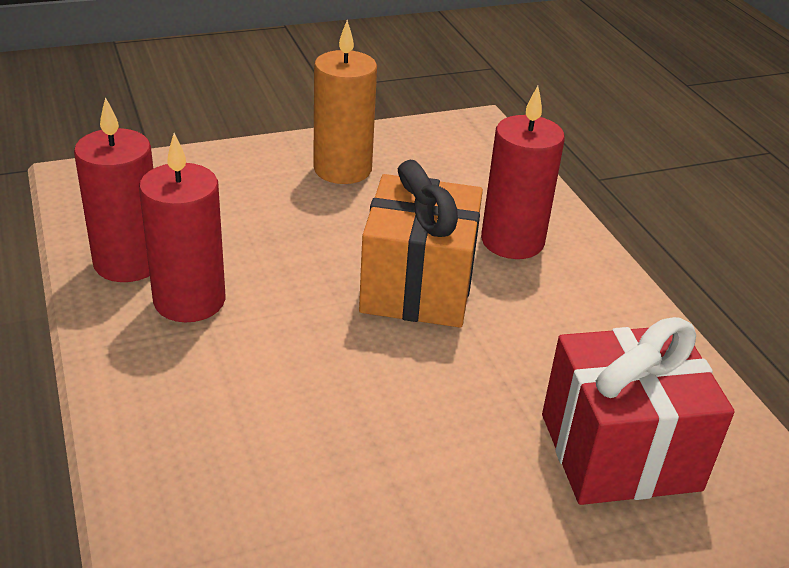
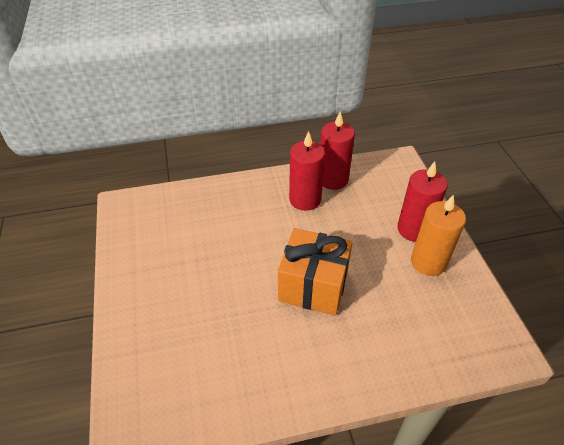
camera: 100 degrees right, 10 degrees up
red candle [481,86,565,259] -> red candle moved to [397,161,447,242]
red gift [542,317,735,505] -> none

